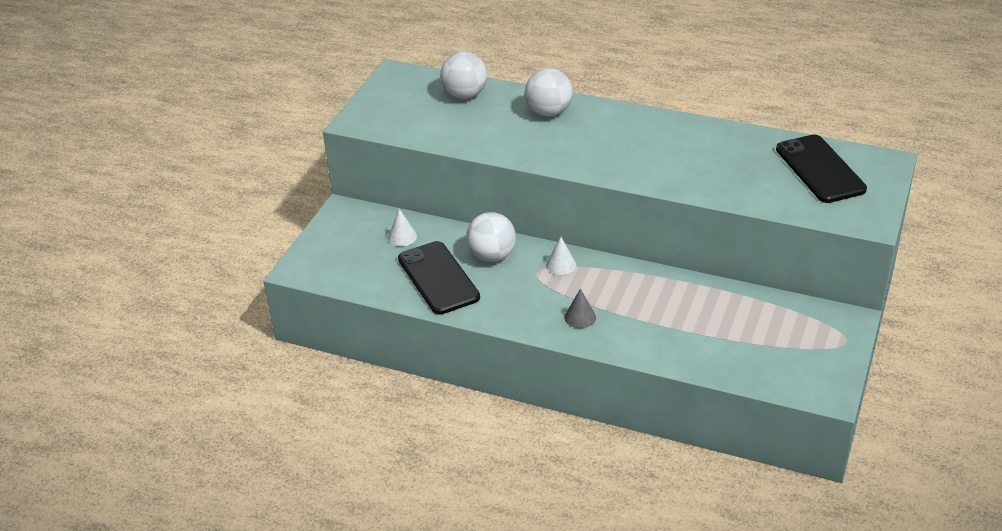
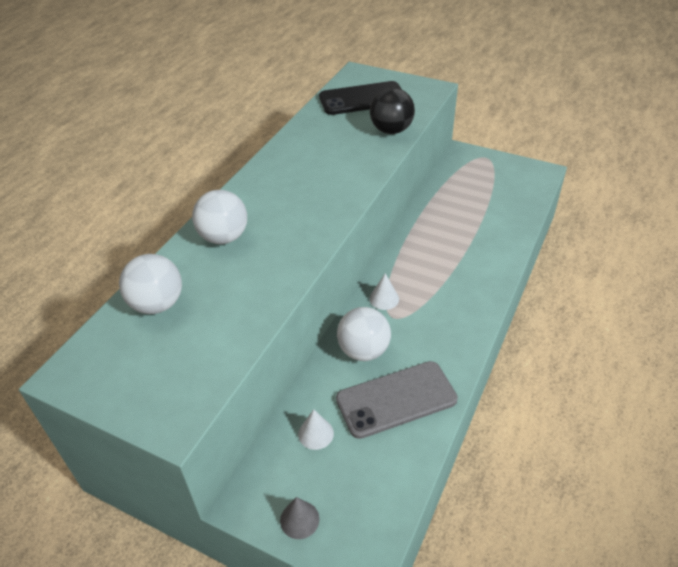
camera: 85 degrees left, 5 degrees up
black phone [398,241,480,315] -> grey phone [336,361,458,439]
grey cone [564,288,596,328] -> grey cone moved to [280,497,320,539]
none -> black ball [370,88,415,134]

